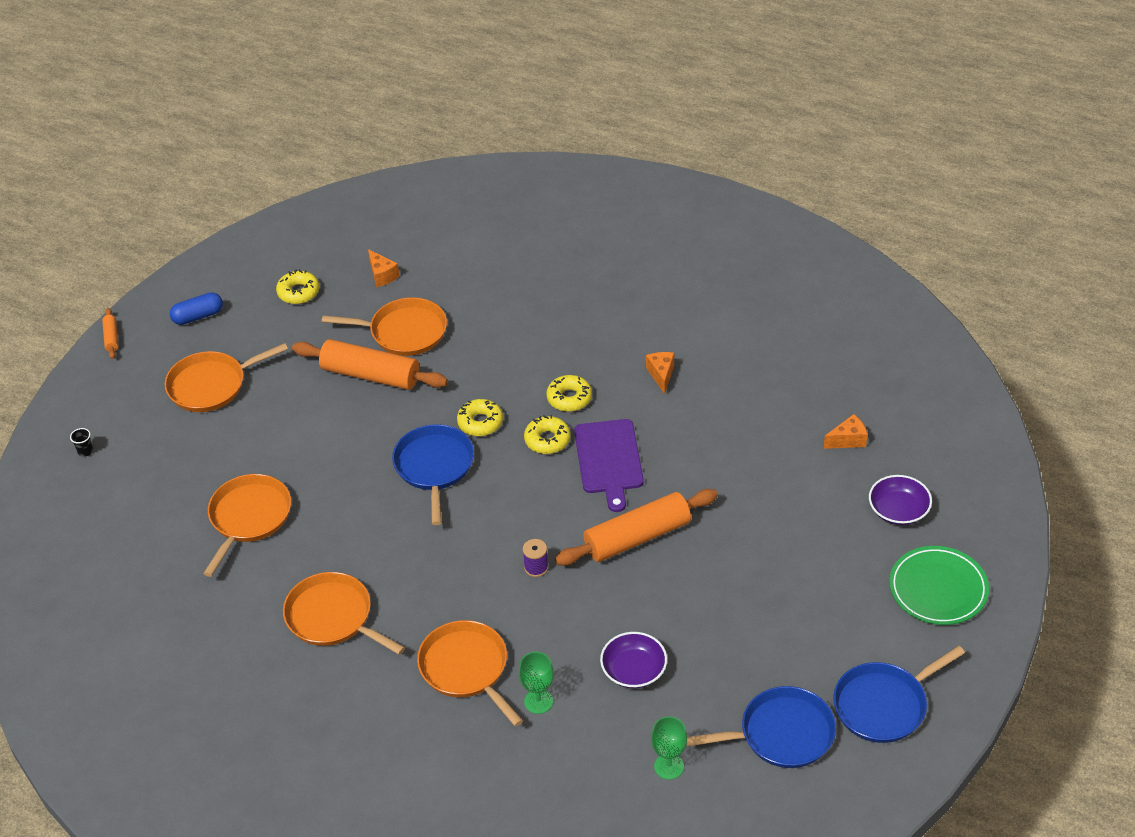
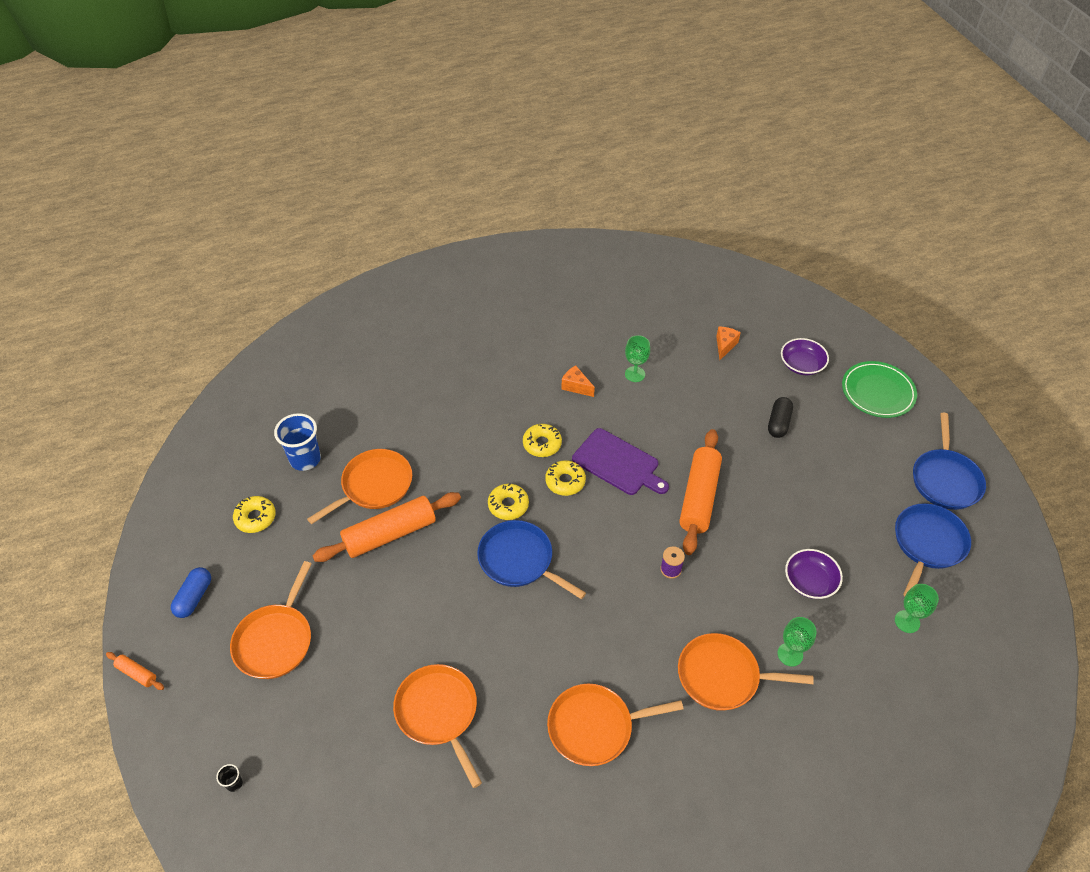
camera: 50 degrees left, 5 degrees up
orange cheese [368,249,400,287] -> blue cup [274,413,321,471]
none -> green goblet [625,335,650,382]
none -> black capsule [768,397,793,438]

